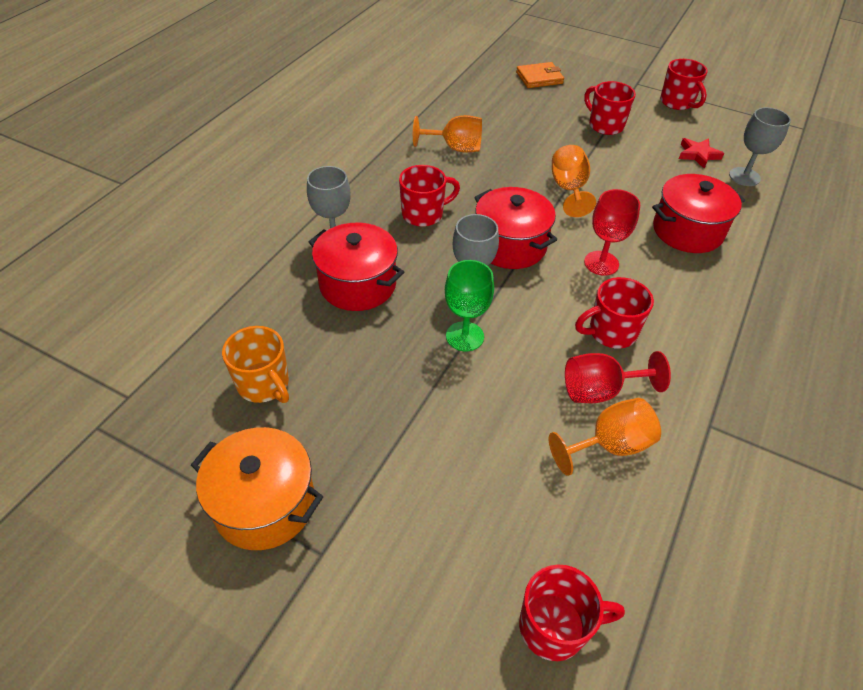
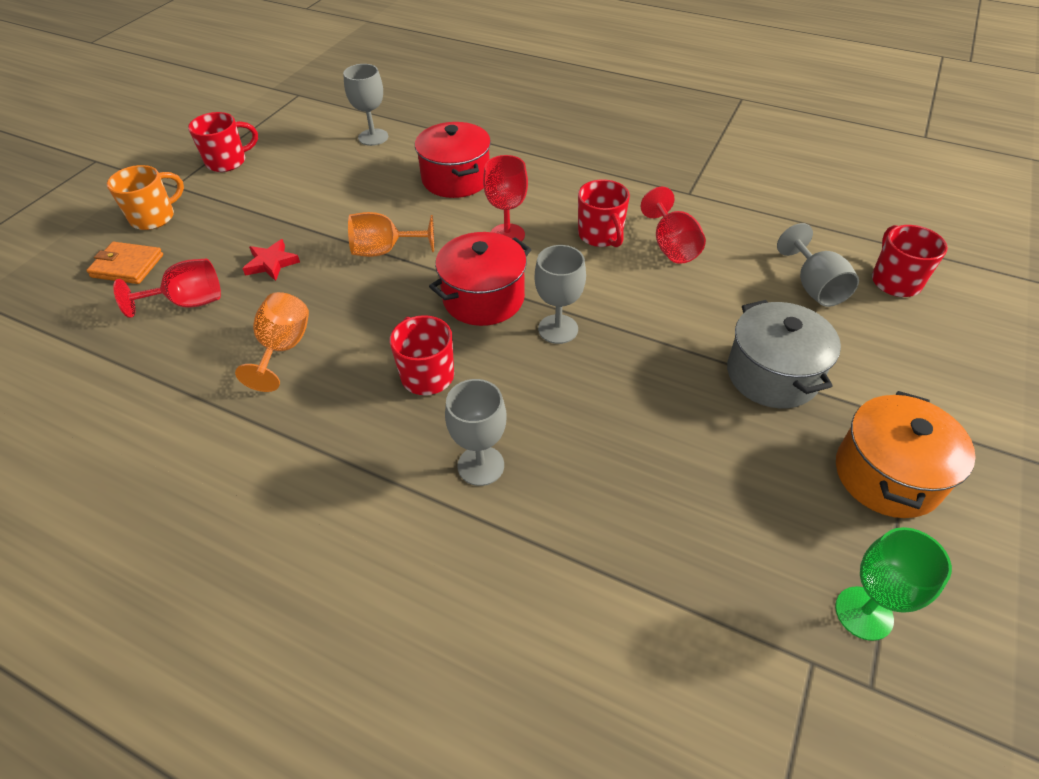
camera: 90 degrees left, 0 degrees up
orange mug [222,326,289,403] -> orange mug moved to [107,165,184,230]
red pot [309,223,404,311] -> none
green goblet [445,260,494,351] -> green goblet moved to [835,527,952,641]
orange wallet [516,62,564,88] -> orange wallet turned 60 degrees counterclockwise [86,242,163,284]
orange goblet [549,398,661,476] -> none
red mug [584,81,636,135] -> none
red star [679,138,724,169] -> red star moved to [242,239,300,281]
none -> red goblet [113,259,221,318]
none -> grey pot [727,300,841,408]
none -> grey goblet [777,223,859,307]

